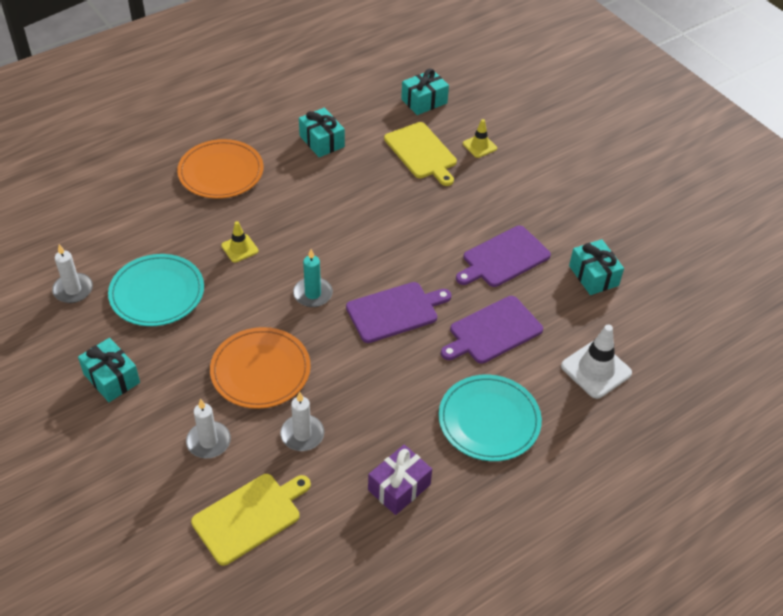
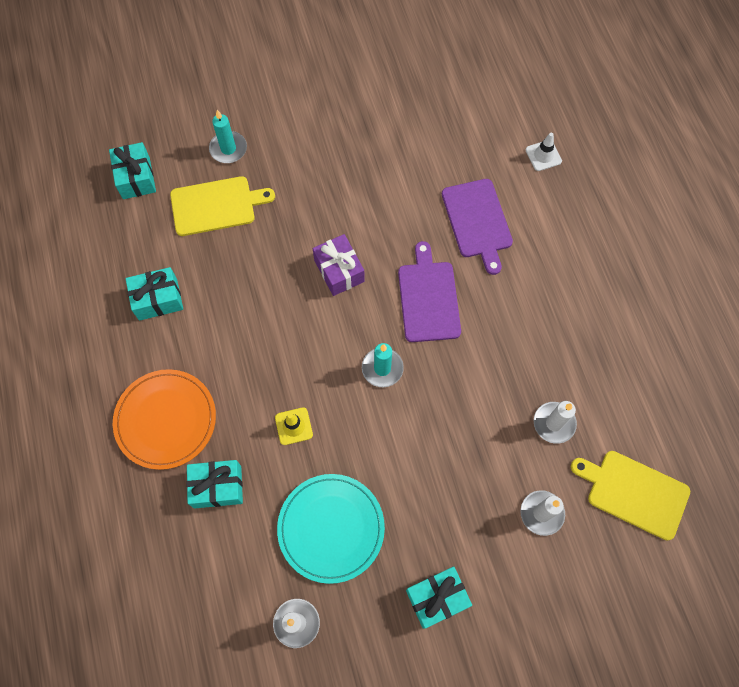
camera: 70 degrees left, 20 degrees up
yellow cutting board [191,474,311,566] -> yellow cutting board turned 45 degrees counterclockwise [571,451,690,541]
orange plate [210,327,311,409] -> none
purple gift [368,445,432,515] -> purple gift moved to [313,234,365,296]
turquoise plate [439,375,542,461] -> none
purple cutting board [456,226,551,287] -> none
yellow traffic cone [463,119,497,158] -> turquoise candle [209,110,247,163]
white traffic cone [561,325,632,399] -> white traffic cone [526,133,562,171], size x0.59
turquoise gift [569,239,624,295] -> turquoise gift moved to [186,460,243,508]

